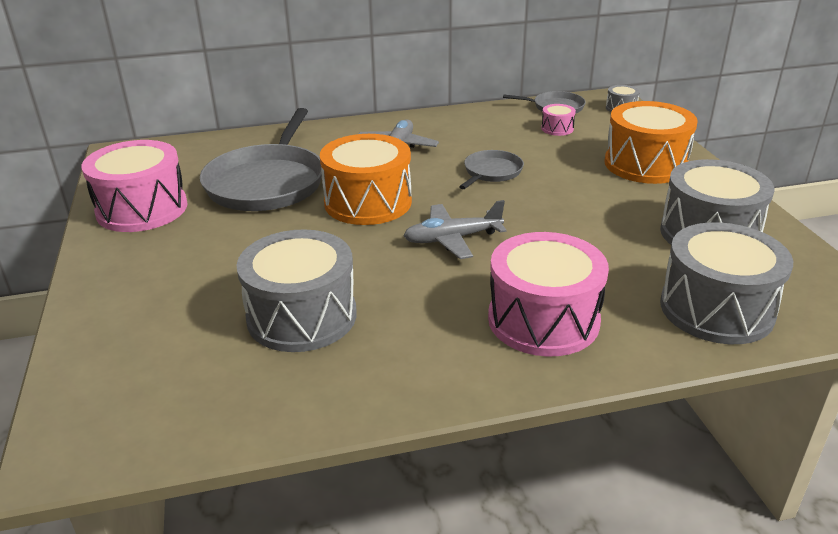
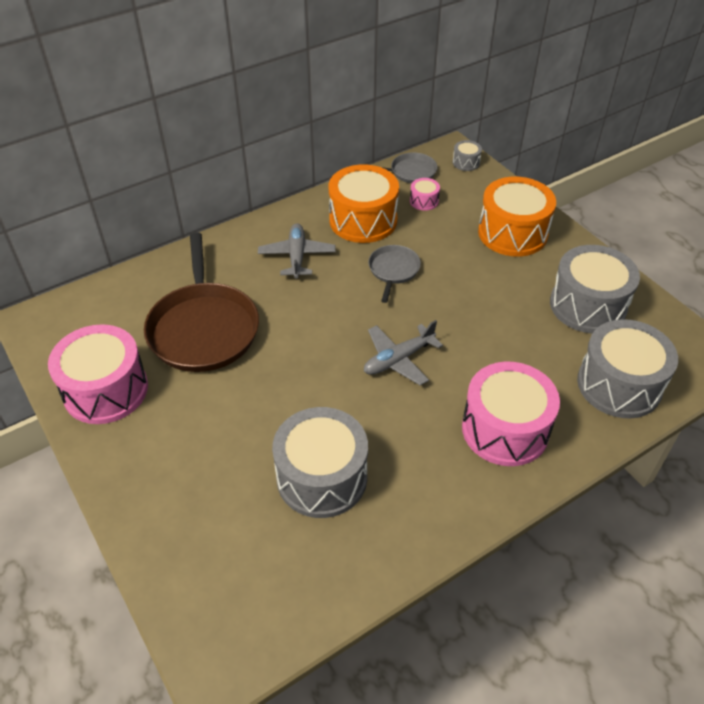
camera: 20 degrees left, 15 degrees up
grey pan [200,108,322,211] -> brown pan [144,232,259,372]
orange drum [320,134,412,225] -> orange drum moved to [329,164,399,243]

